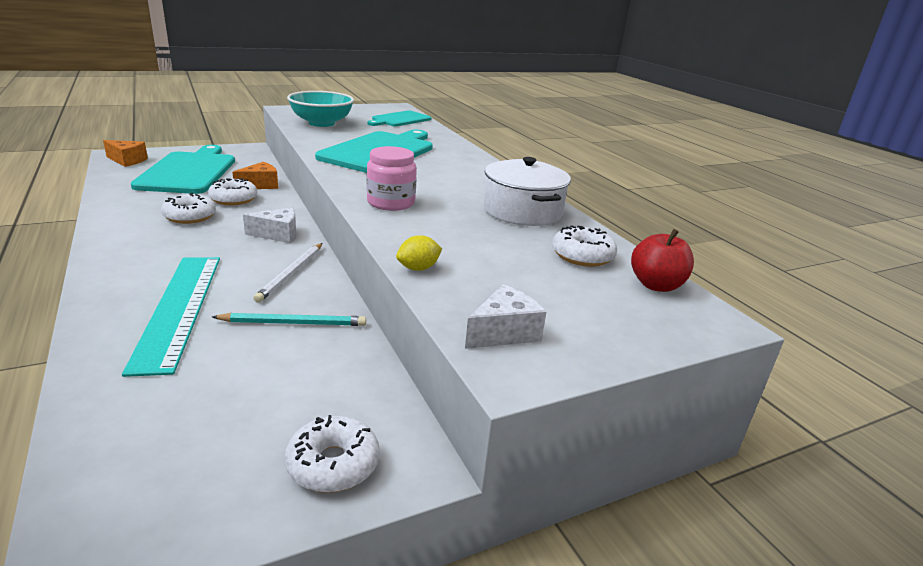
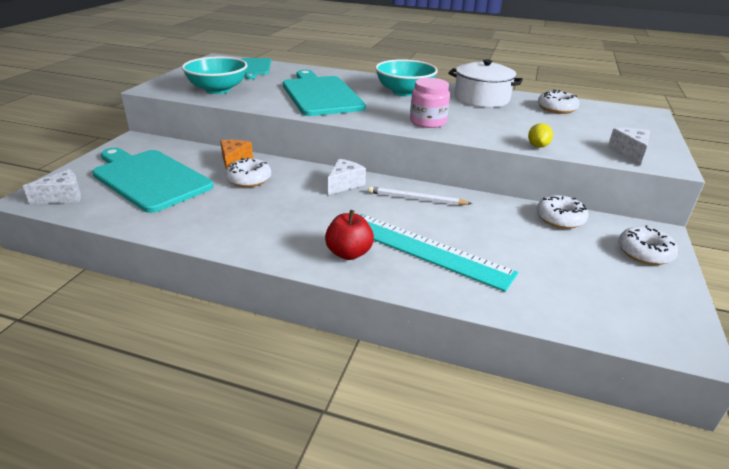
camera: 45 degrees left, 5 degrees up
orange cheese [103,140,148,167] -> white cheese [23,169,81,204]
white donut [161,193,216,224] -> white donut moved to [537,195,588,229]
turquoise pencil [212,313,366,326] -> none
white pencil [253,243,322,303] -> white pencil turned 135 degrees clockwise [368,186,472,205]
red apple [631,229,694,292] -> red apple moved to [325,210,374,260]
none -> turquoise bowl [375,59,438,96]

